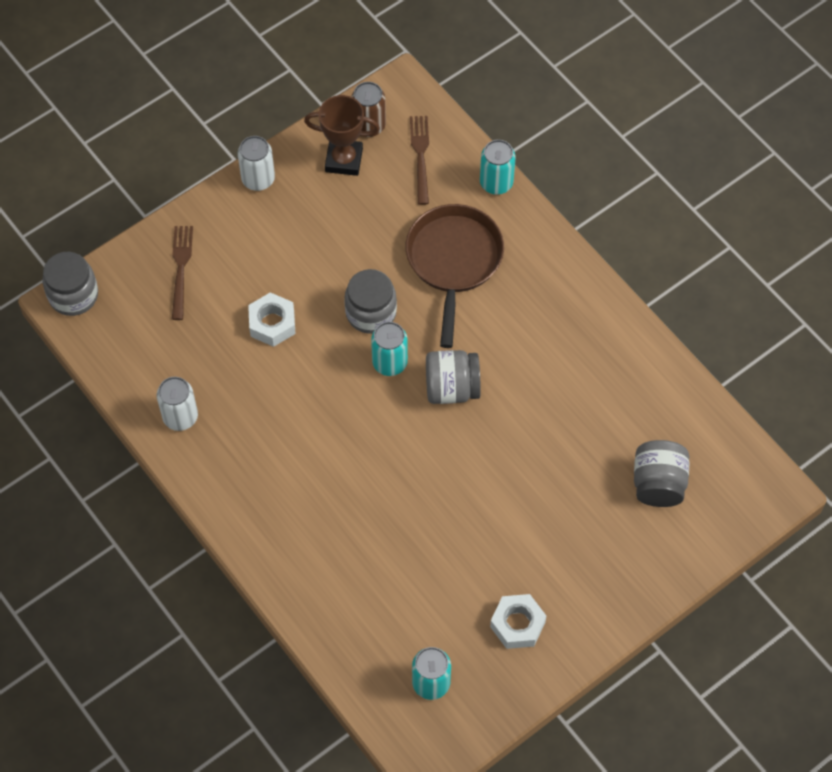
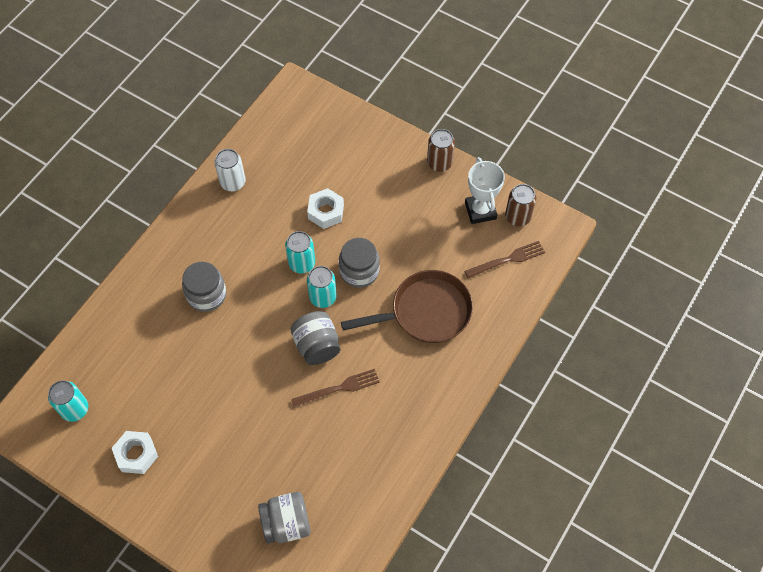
camera: 70 degrees right, 0 degrees up
grey jar [42,252,98,316] -> grey jar moved to [182,262,226,312]
brown fork [172,226,193,320] -> brown fork moved to [291,369,380,408]
white can [238,136,275,191] -> brown can [427,129,455,172]
brown trophy [304,95,380,176] -> white trophy [465,157,505,224]
turquoise can [480,140,516,195] -> turquoise can moved to [285,231,315,273]

